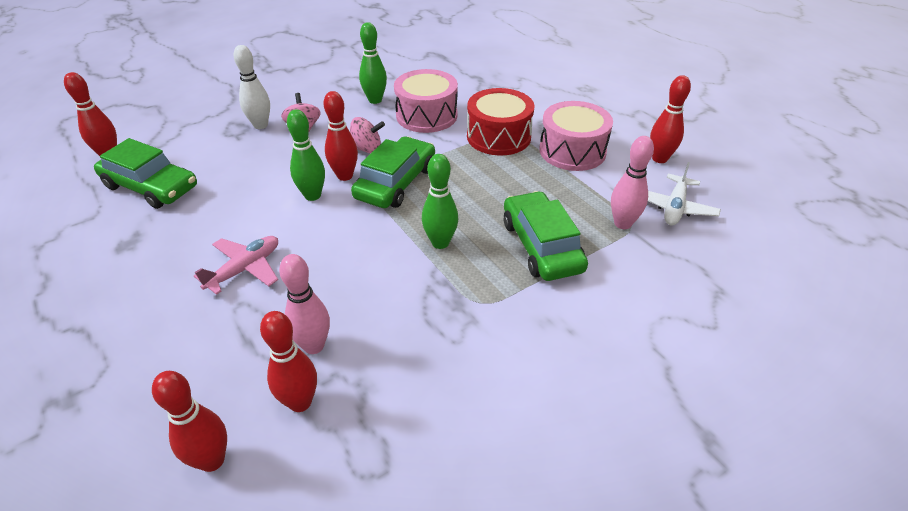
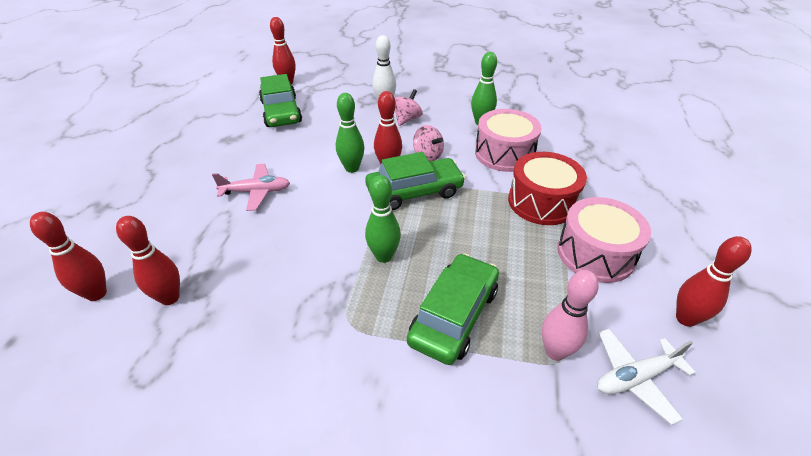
camera: 45 degrees right, 0 degrees up
pink bowling pin [279,254,330,354] -> none

